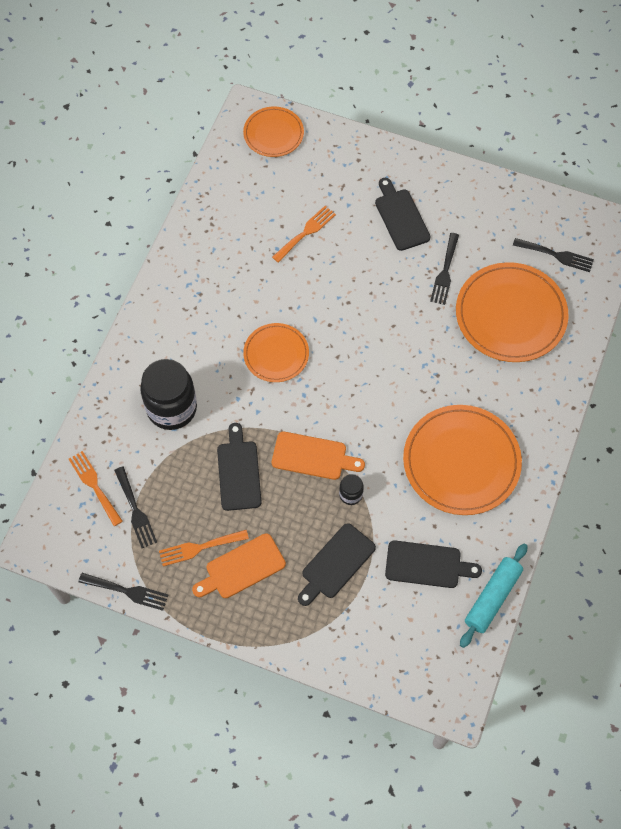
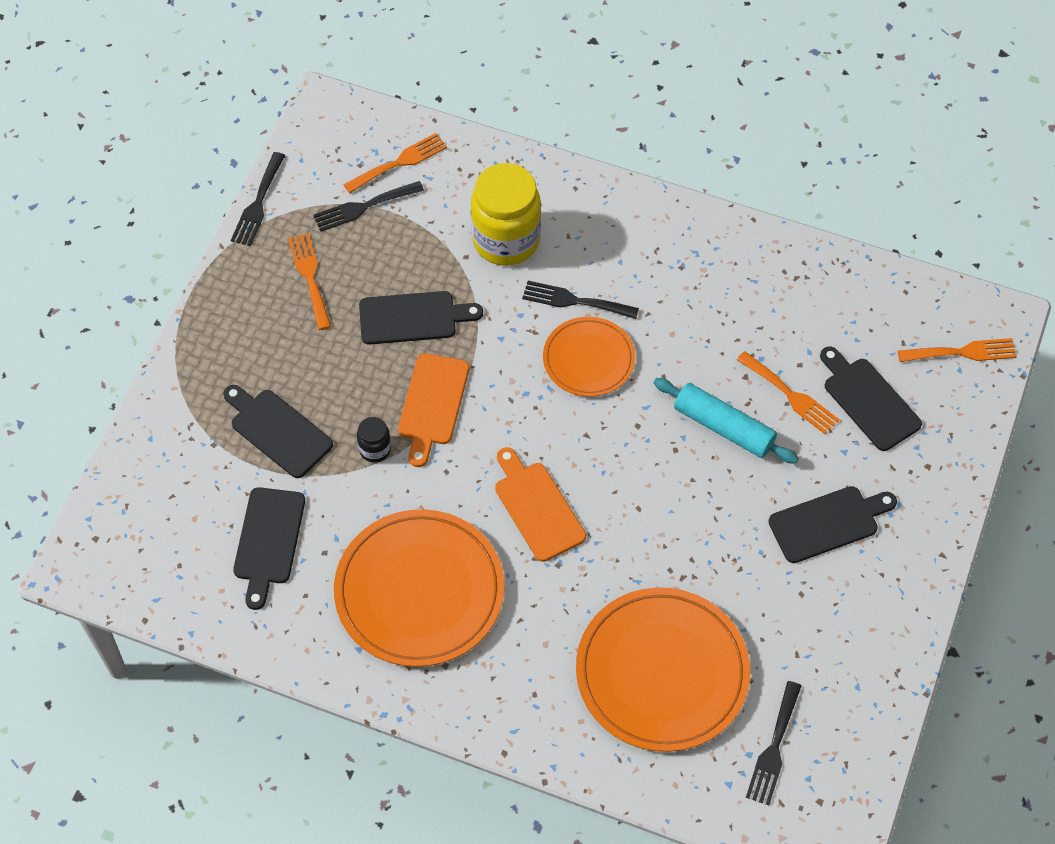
camera: 90 degrees right, 5 degrees down
black jar [140,359,197,430] -> yellow jar [471,163,541,266]
orange cutting board [192,533,286,598] -> orange cutting board moved to [495,447,586,562]
orange plate [243,106,304,157] -> orange fork [898,338,1017,362]
black fork [430,233,459,305] -> black fork moved to [522,281,639,319]
turquoise rolling pin [460,544,527,648] -> turquoise rolling pin moved to [654,378,799,464]
none -> black cutting board [820,347,922,451]

